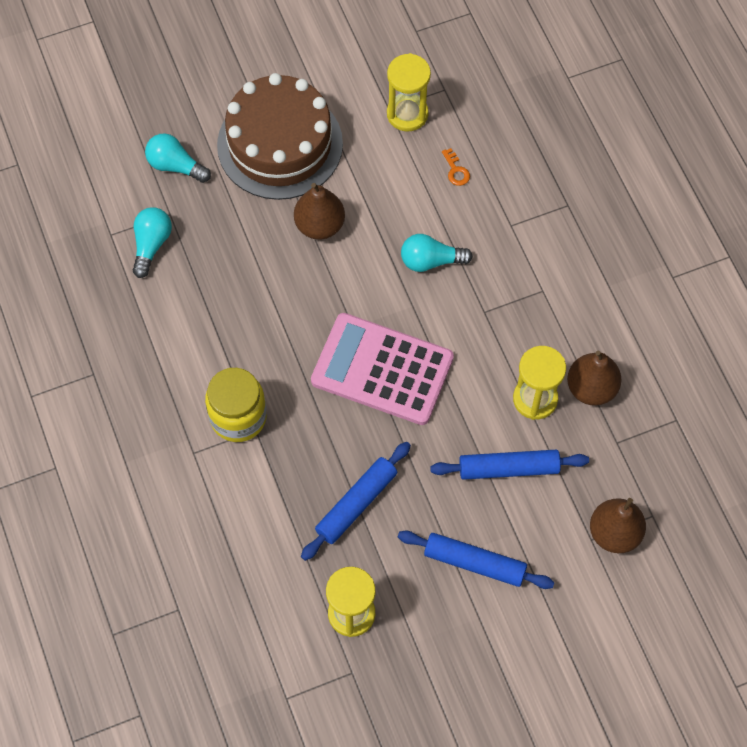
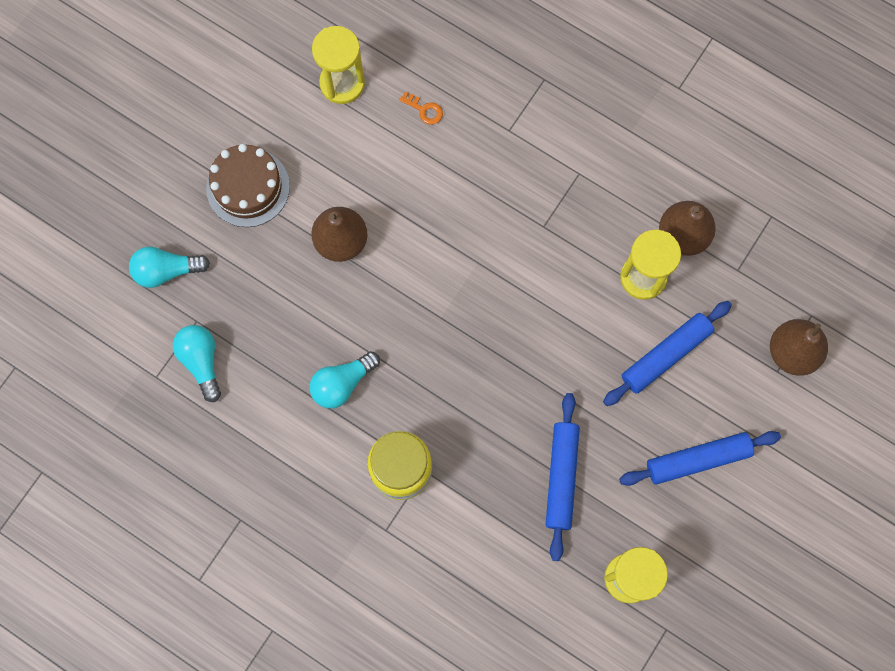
camera: 35 degrees left, 10 degrees up
brown cake [217,73,343,200] -> brown cake [206,144,290,227], size x0.61
pink calculator [311,313,454,425] -> none
turquoise light bulb [401,234,473,272] -> turquoise light bulb moved to [310,351,380,408]

